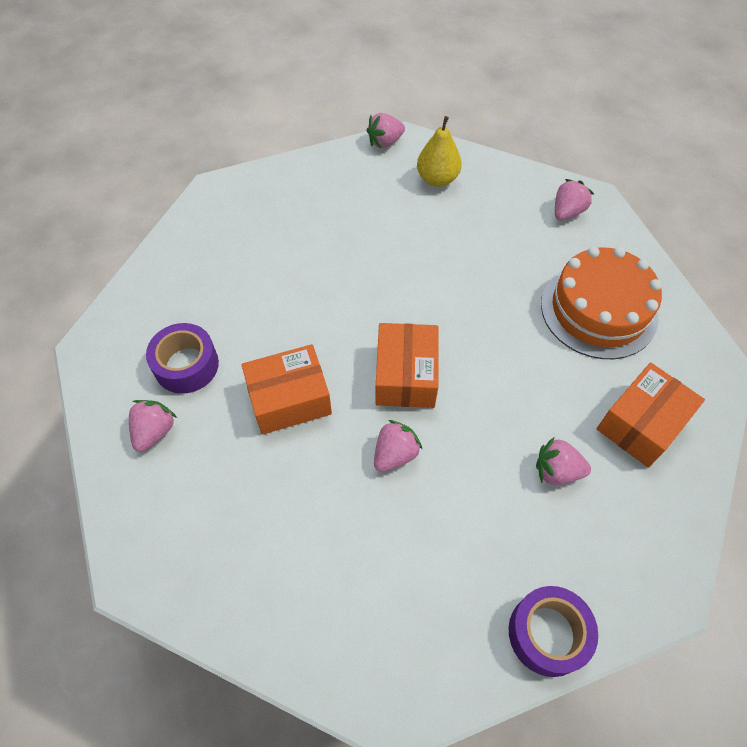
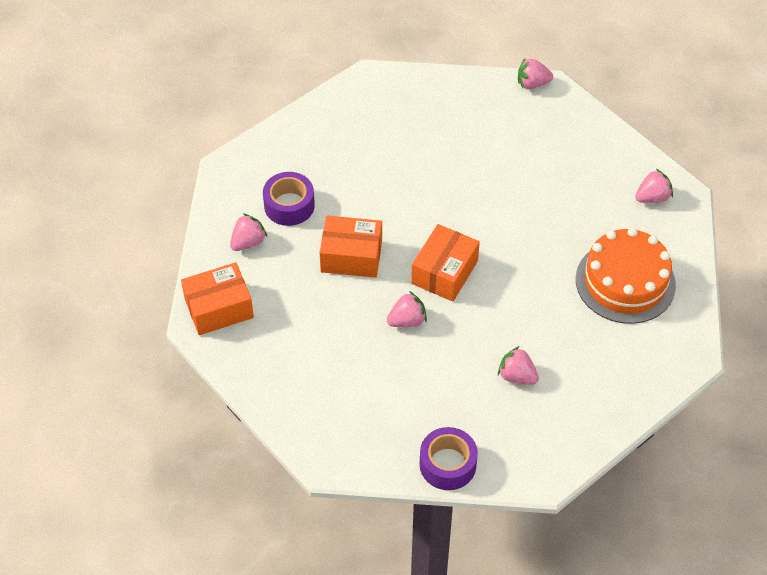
camera: 25 degrees right, 5 degrees down
yellow pear [417,116,462,187] -> none
orange box [597,362,705,468] -> orange box moved to [181,262,254,335]

